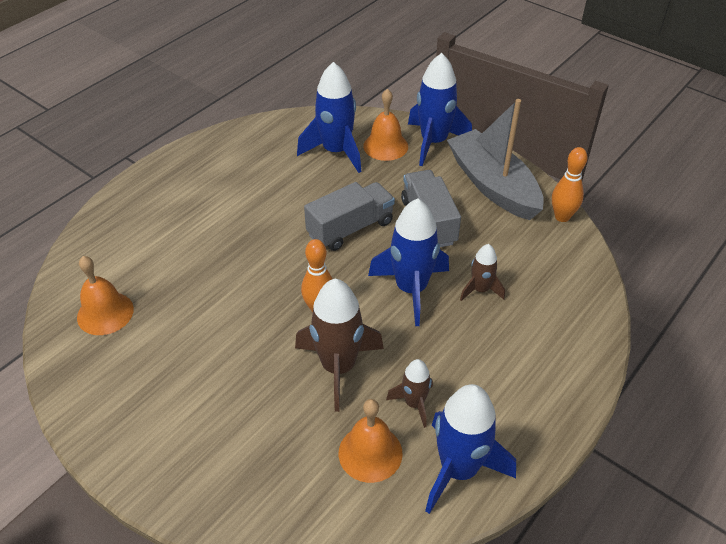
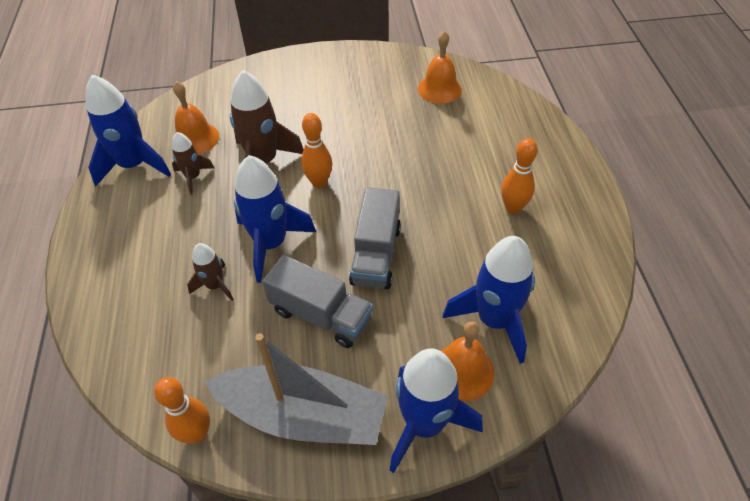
camera: 135 degrees right, 5 degrees up
none -> orange bowling pin [501,138,538,214]

